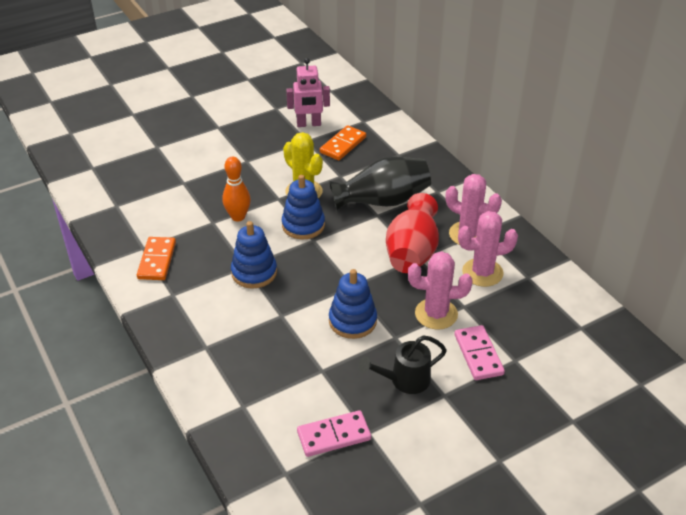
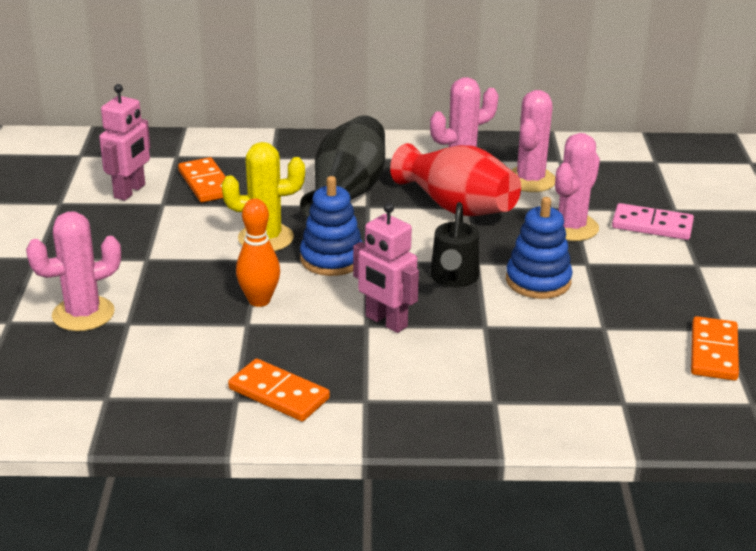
camera: 60 degrees left, 10 degrees down
blue stacking toy [231,221,277,289] -> pink robot [353,203,419,333]
pink domino [297,410,371,457] -> orange domino [691,316,739,381]
black watering can [358,335,447,394] -> black watering can moved to [430,202,479,287]
none -> pink cactus [26,211,121,331]

